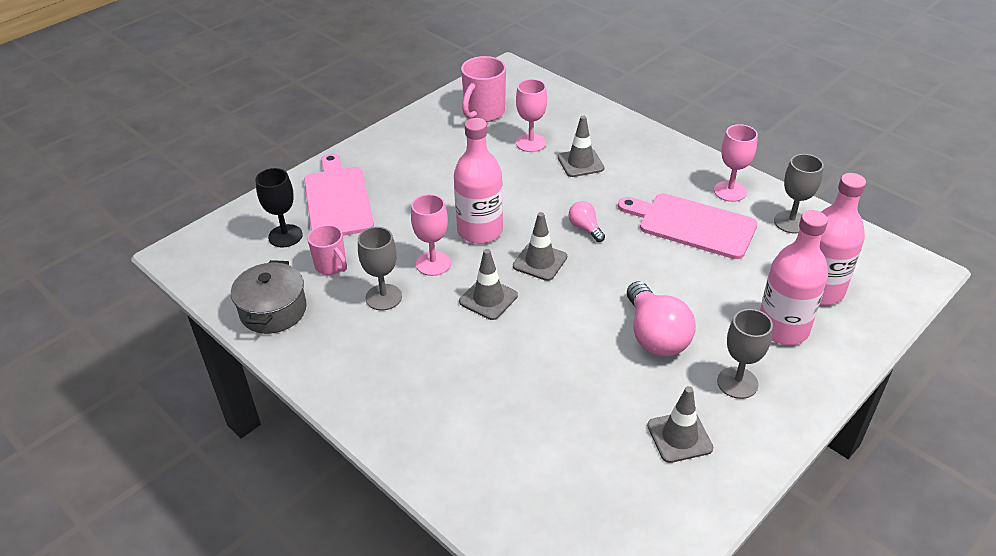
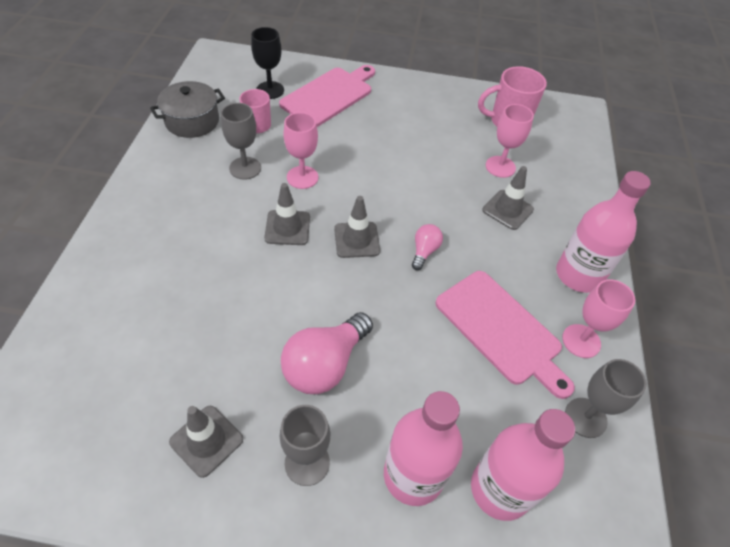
camera: 50 degrees right, 10 degrees up
pink bottle [454,118,503,244] -> pink bottle moved to [556,171,651,293]
pink cutting board [618,193,758,259] -> pink cutting board turned 150 degrees clockwise [435,271,575,399]

